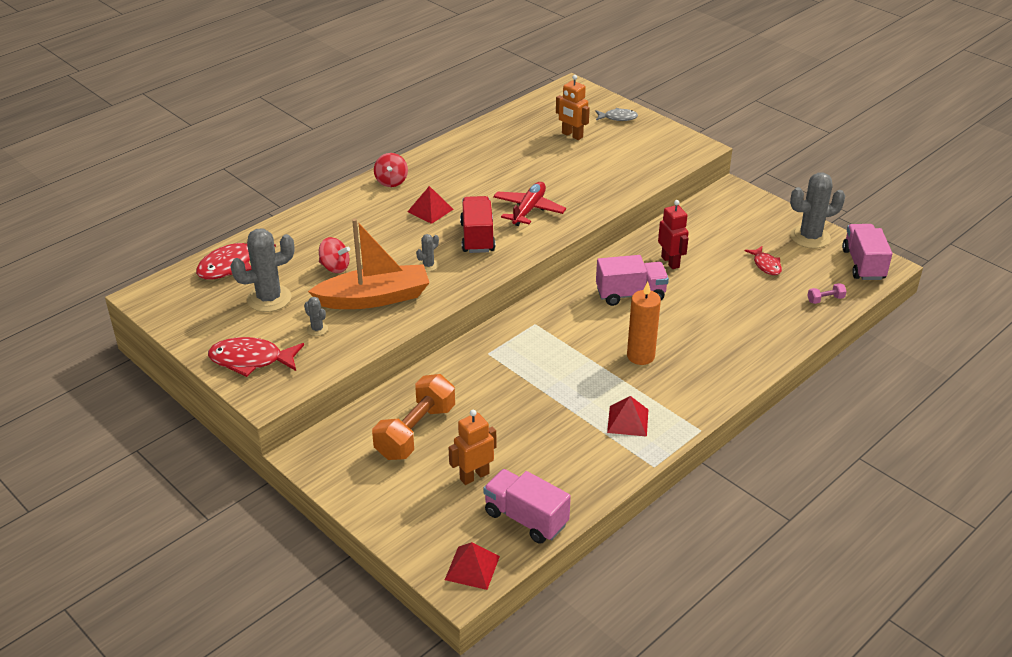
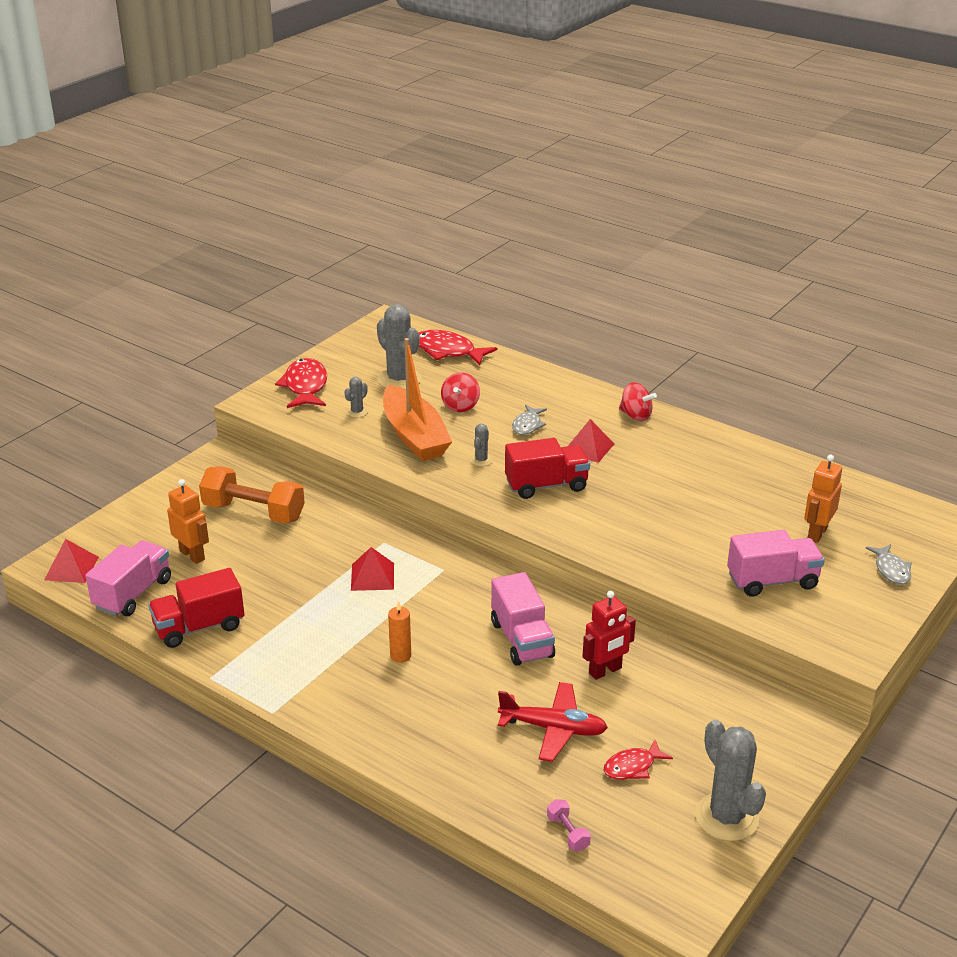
camera: 80 degrees right, 5 degrees down
red spinning top [374,153,408,187] -> red spinning top turned 135 degrees counterclockwise [619,382,657,421]
grey cactus [416,234,439,272] -> grey cactus turned 75 degrees clockwise [470,424,493,466]
red plane [493,182,566,226] -> red plane moved to [498,682,608,762]
red pyramid [607,396,648,437] -> red pyramid moved to [351,547,394,591]
orange candle [627,282,661,365] -> orange candle [388,601,411,663], size x0.61
pink truck [842,224,892,280] -> pink truck moved to [727,530,825,597]
none -> red truck [148,568,244,648]
none -> grey fish [512,405,547,435]

